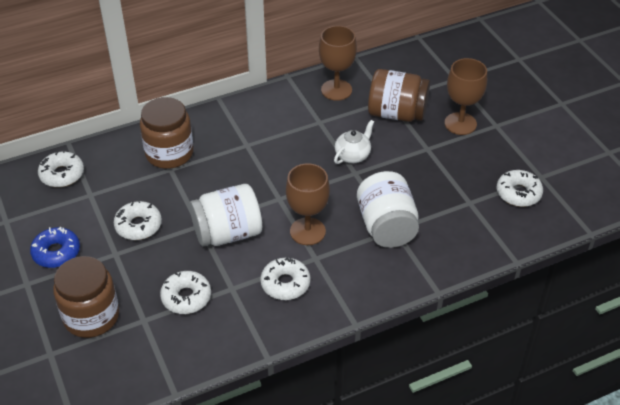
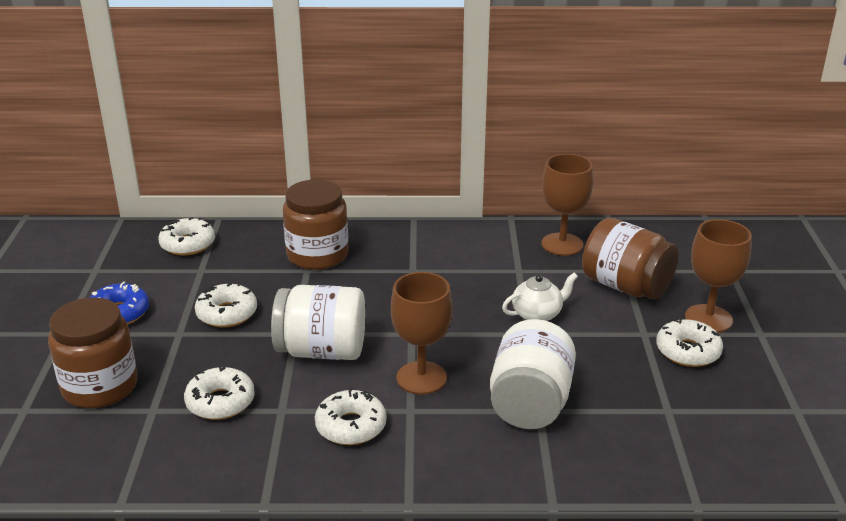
camera: 25 degrees right, 15 degrees down
white donut [497,170,543,207] -> white donut moved to [656,319,723,367]

